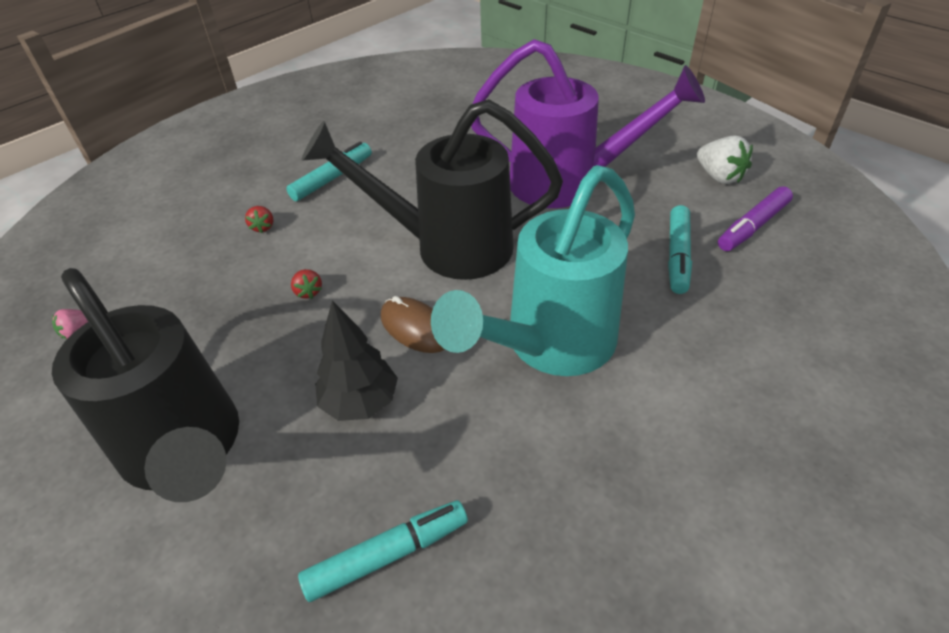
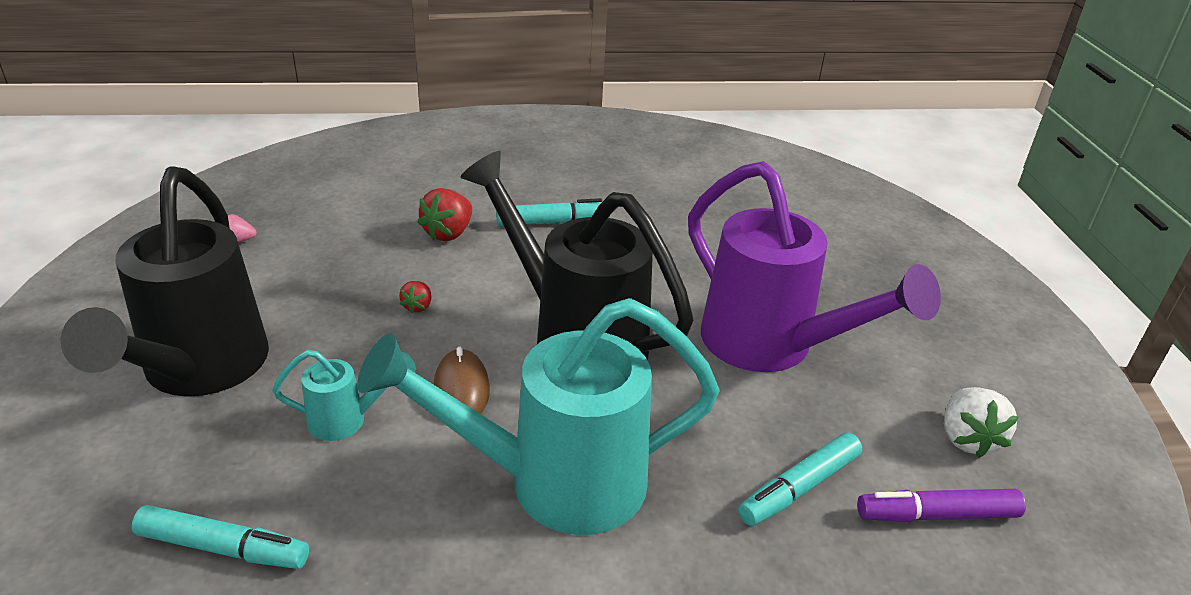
camera: 35 degrees right, 10 degrees down
red strawberry [245,206,273,233] -> red strawberry [417,188,472,241], size x1.82
black tree [315,301,398,421] -> turquoise watering can [272,350,416,441]

